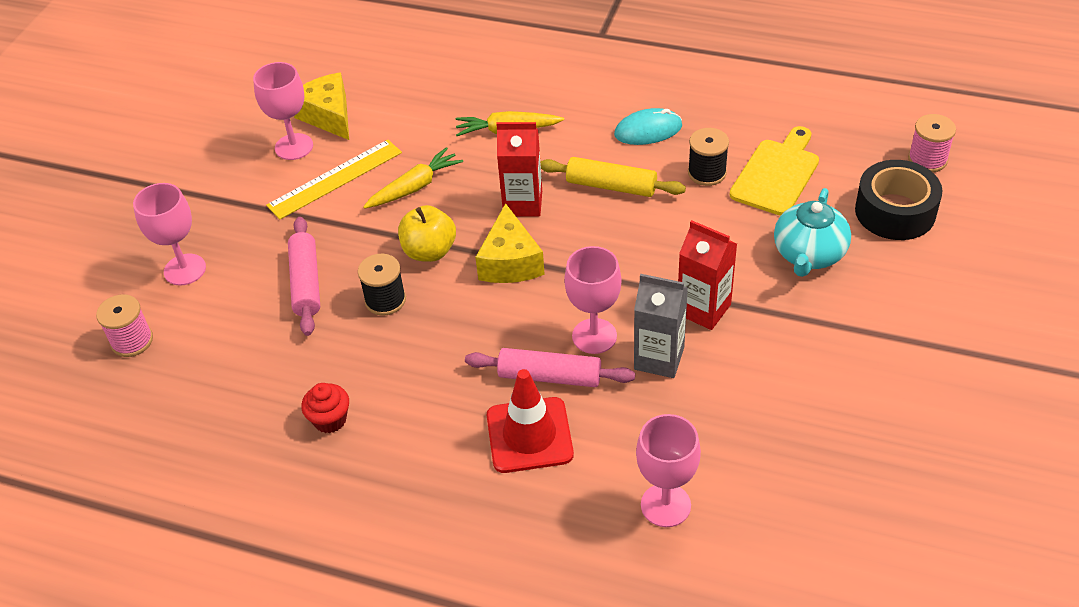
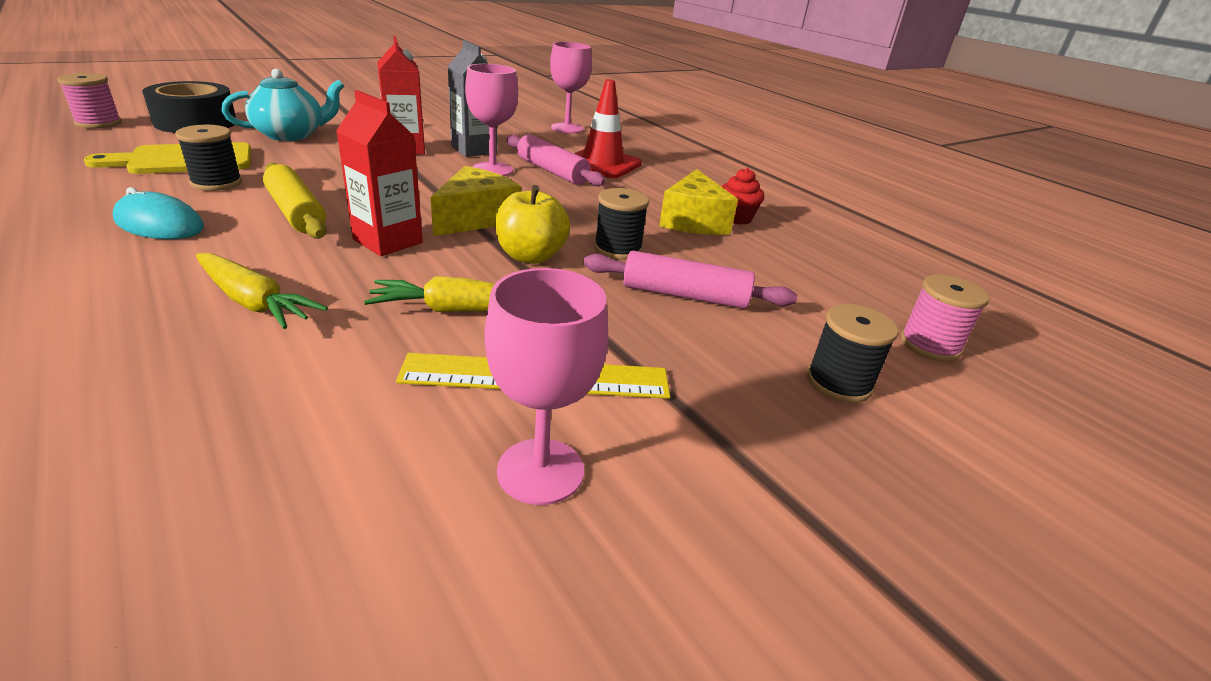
camera: 150 degrees left, 15 degrees down
pink goblet [133,183,206,285] -> black spool [807,304,899,403]
pink rolling pin [288,217,320,336] -> pink rolling pin turned 75 degrees clockwise [583,251,797,309]
yellow cheese [294,72,349,140] -> yellow cheese moved to [659,169,738,235]

